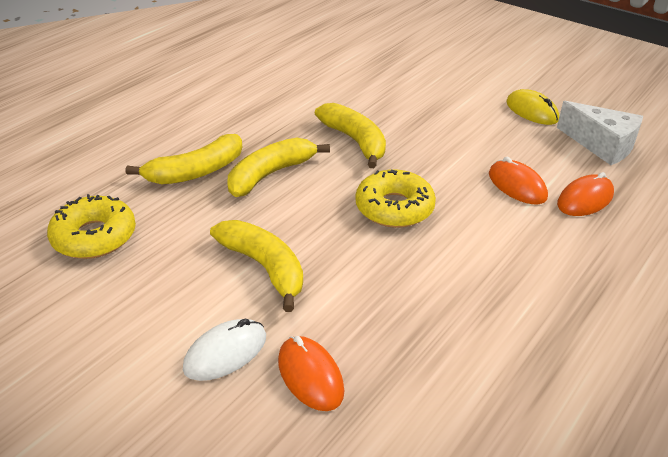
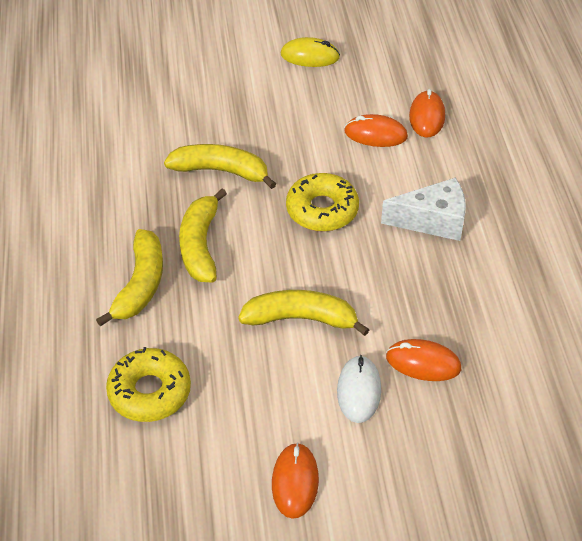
camera: 45 degrees left, 10 degrees up
white cheese [557,101,643,165] -> white cheese moved to [381,177,466,241]
none -> orange mouse [272,442,319,519]

